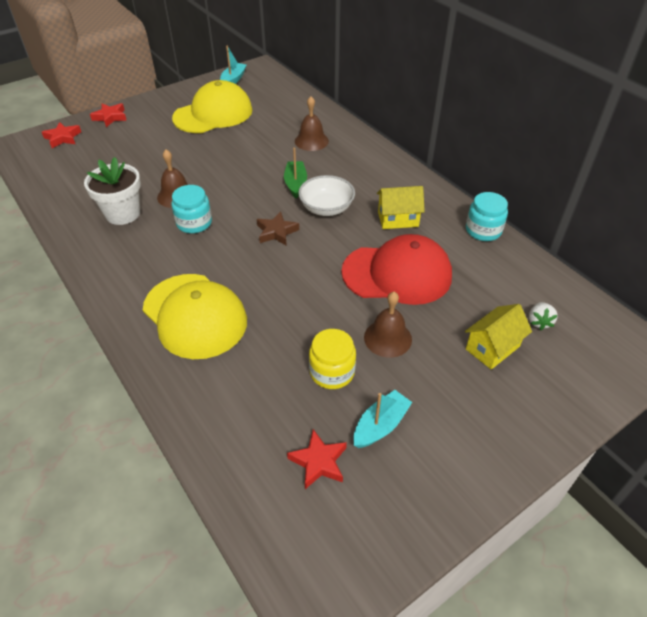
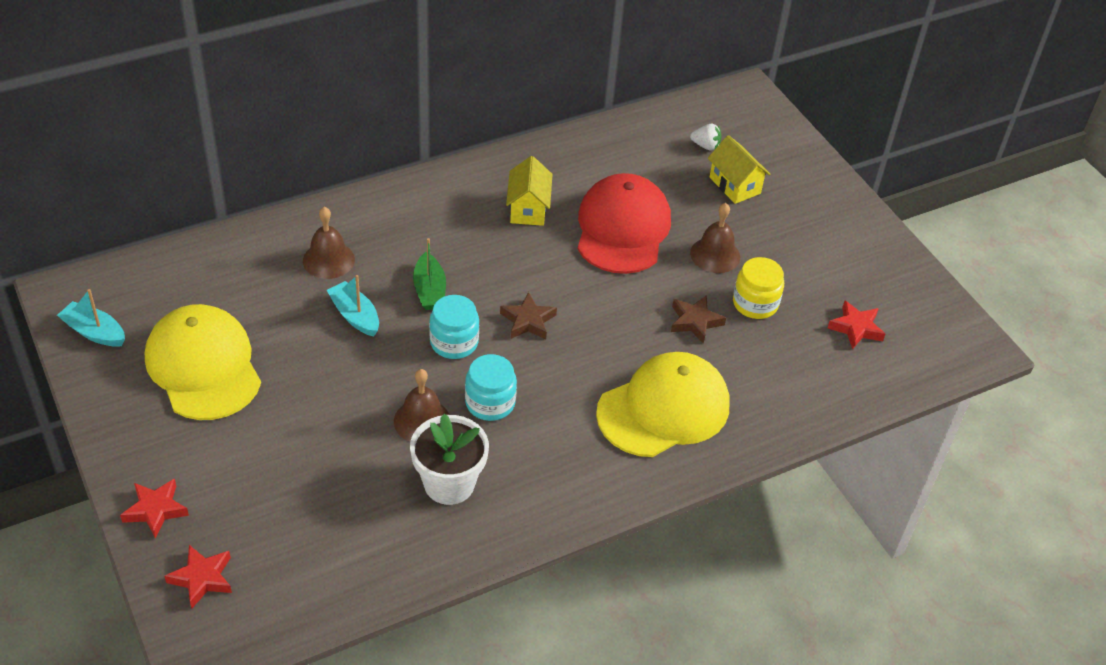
camera: 85 degrees left, 0 degrees up
green boat [284,148,307,198] -> green boat turned 105 degrees counterclockwise [413,238,446,310]
white bowl [298,175,355,216] -> none
turquoise boat [353,390,412,448] -> turquoise boat moved to [327,275,379,337]
turquoise jar [466,192,508,241] -> turquoise jar moved to [429,295,479,359]
none -> brown star [671,295,726,344]

